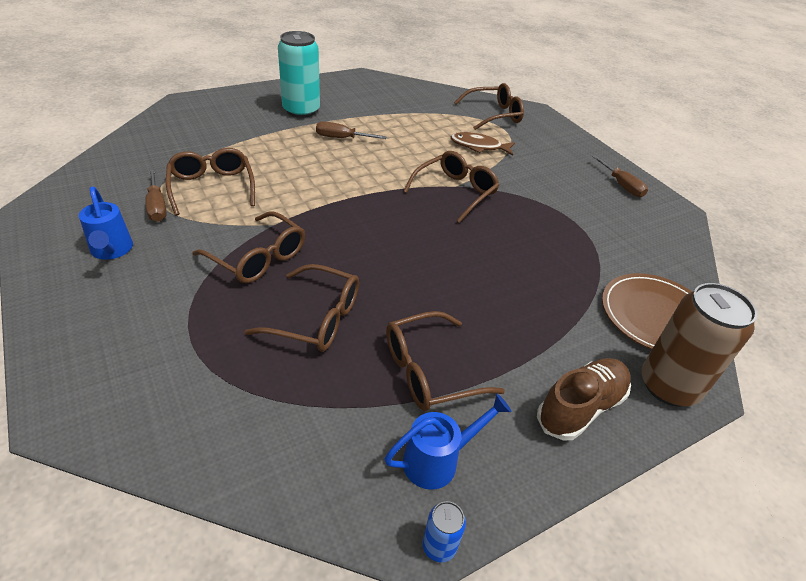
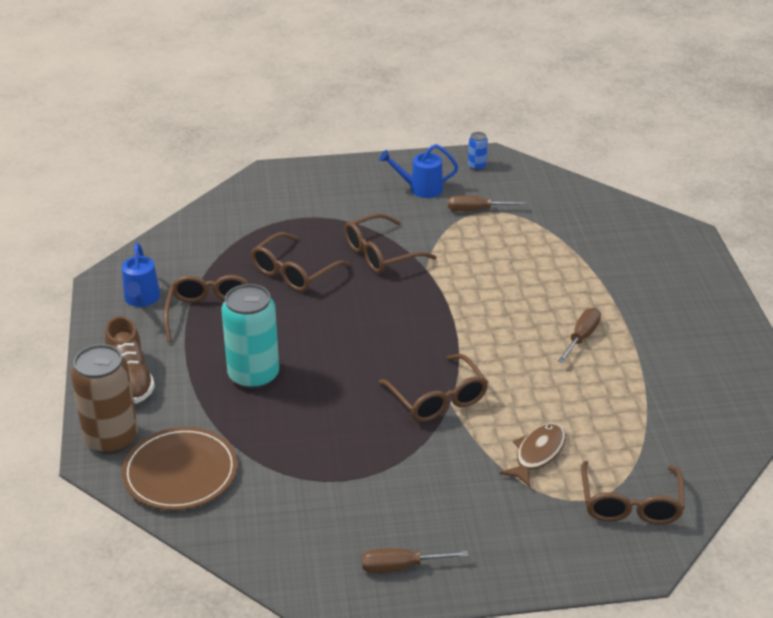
camera: 115 degrees right, 5 degrees down
brown glasses [166,148,255,216] -> none
turquoise can [278,31,320,118] -> turquoise can moved to [222,284,279,389]
blue can [422,501,466,563] -> blue can moved to [468,132,488,170]

